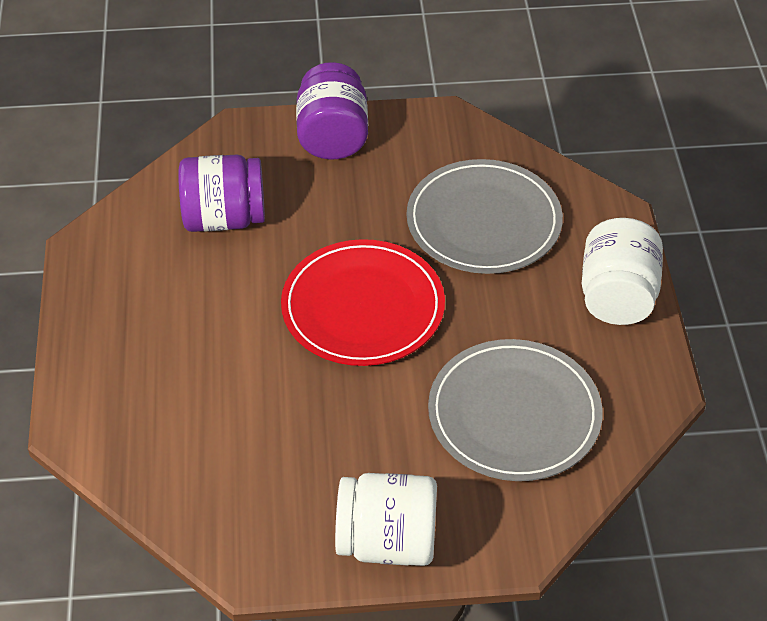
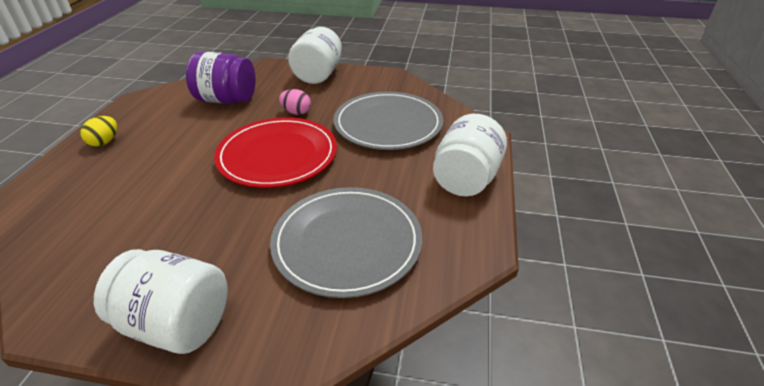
camera: 15 degrees right, 10 degrees down
purple jar [296,62,368,159] -> white jar [288,27,342,84]
none -> yellow egg [80,116,117,147]
none -> pink egg [279,89,311,115]

